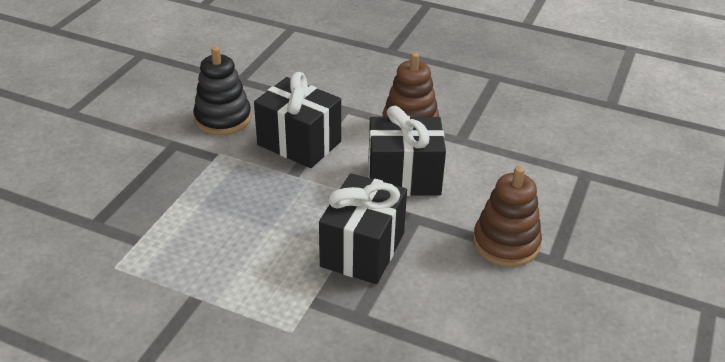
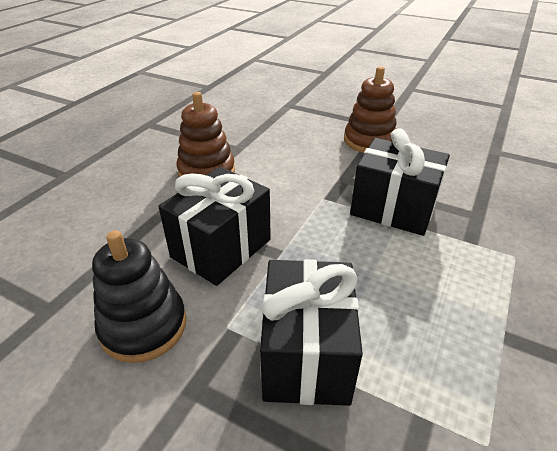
camera: 85 degrees left, 0 degrees up
black gift [368,106,446,196] -> black gift moved to [260,259,363,406]

